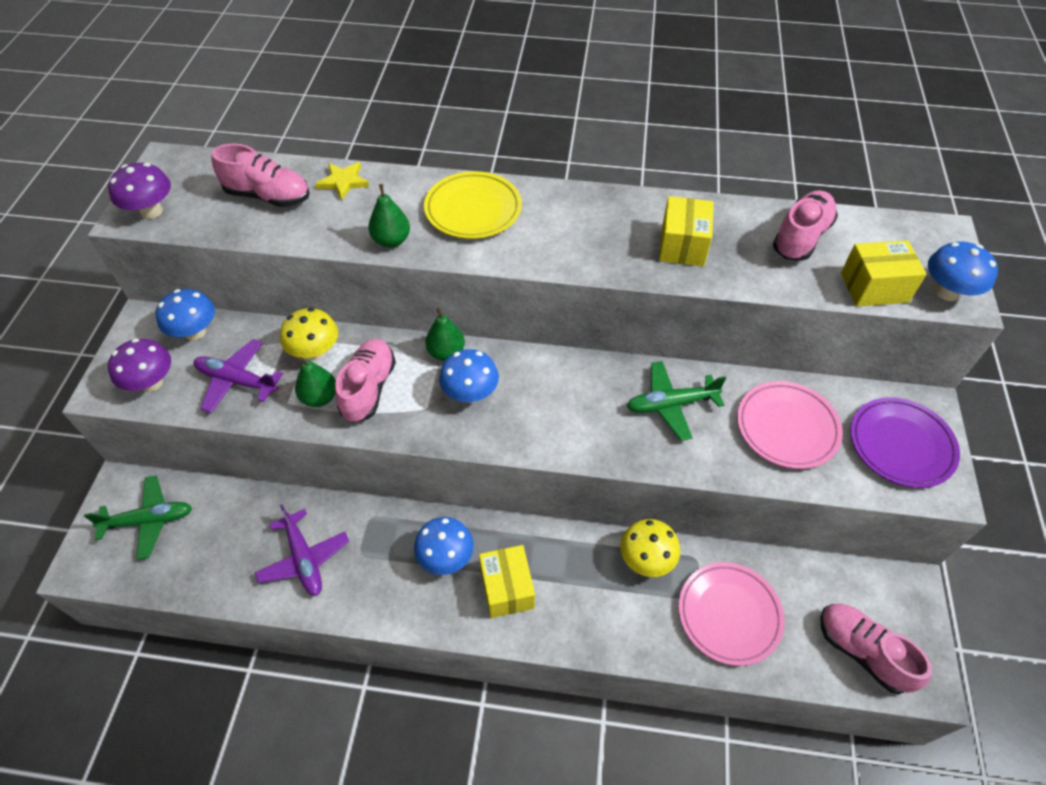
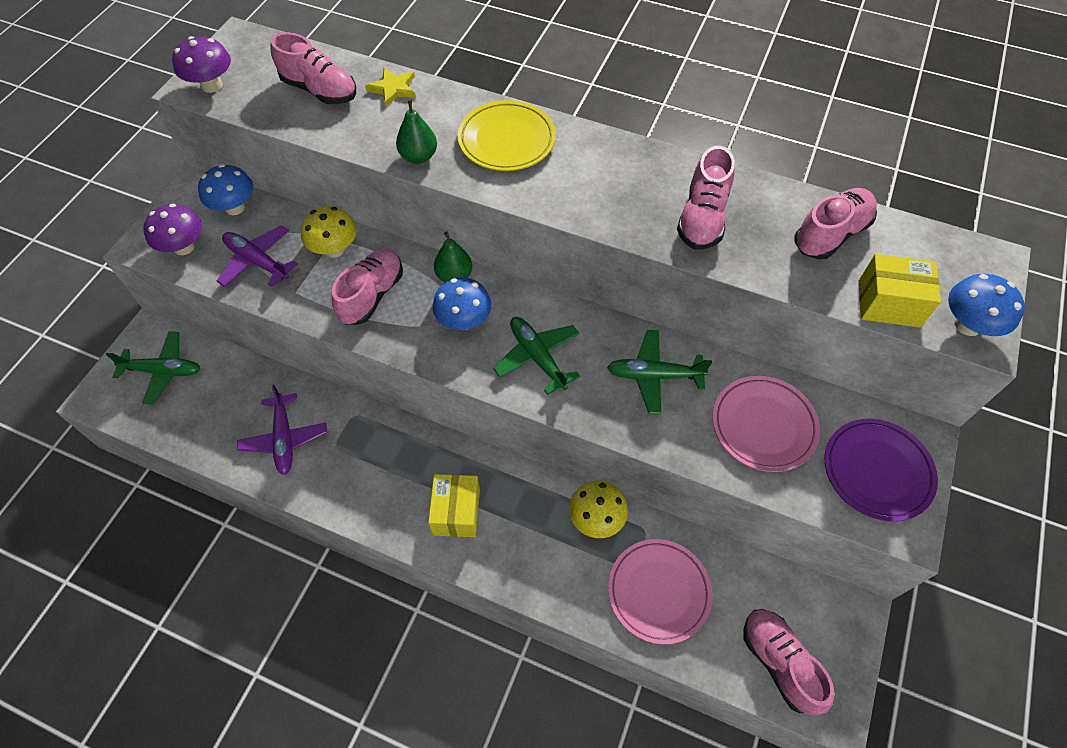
camera: 15 degrees right, 5 degrees up
green pear [295,357,336,407] -> none
blue mushroom [414,517,474,575] -> none
yellow box [659,196,714,267] -> pink shoe [677,146,735,250]
none -> green plane [493,317,580,395]

